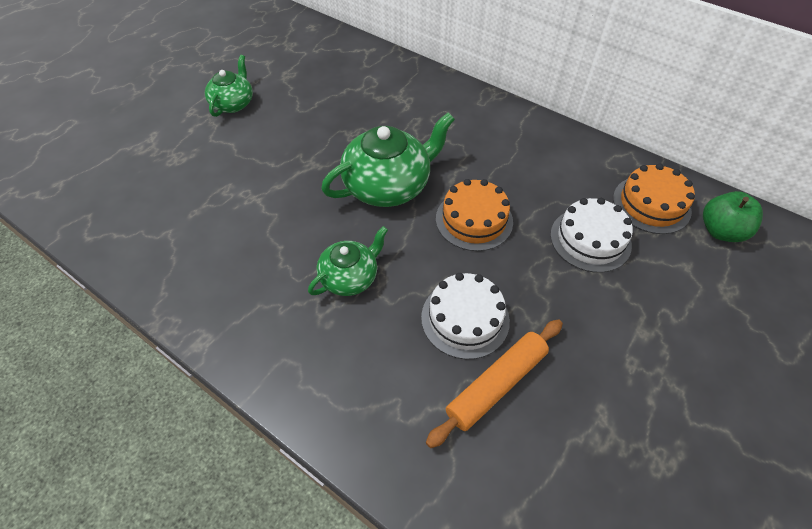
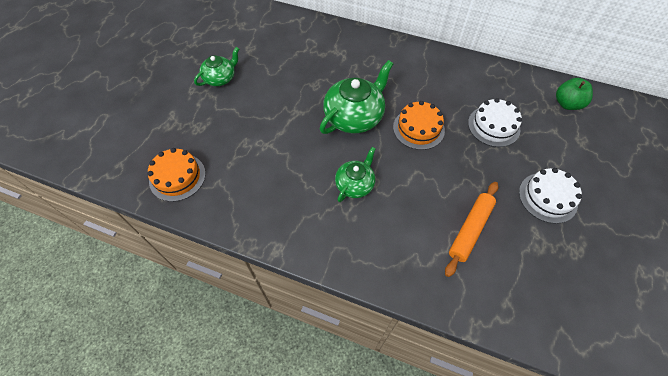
camera: 15 degrees left, 5 degrees up
green teapot [205,55,253,117] -> green teapot turned 45 degrees clockwise [194,47,239,86]
white cake [421,273,510,359] -> white cake moved to [519,168,582,224]
orange cake [613,164,695,234] -> orange cake moved to [148,148,206,202]

